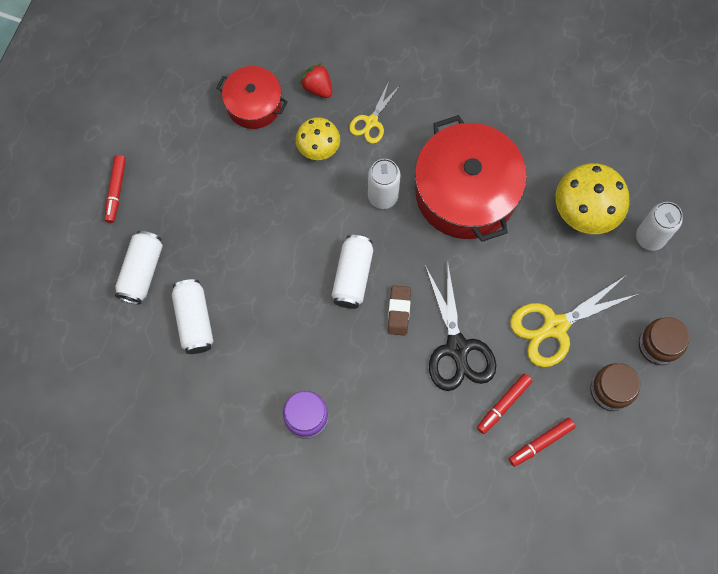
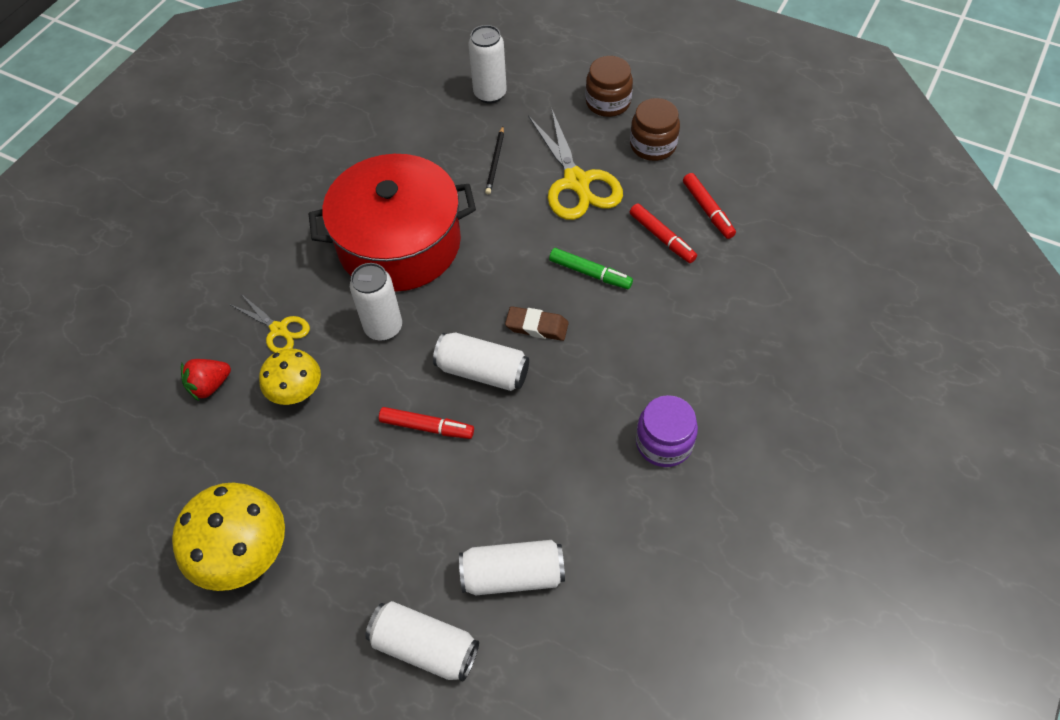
camera: 80 degrees left, 15 degrees down
red marker [105,155,126,223] -> red marker moved to [379,407,474,439]
red pot [217,66,288,129] -> none
black scissors [425,260,496,391] -> green marker [549,248,633,289]
yellow mushroom [556,163,629,234] -> yellow mushroom moved to [172,482,285,591]
none -> black pencil [485,126,504,194]

